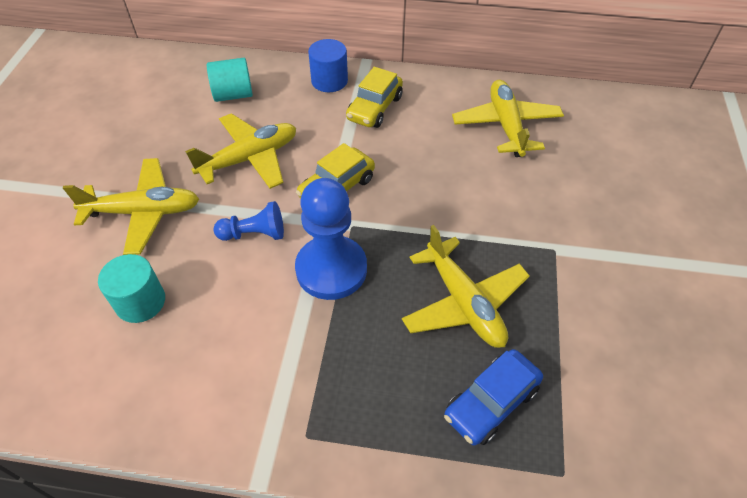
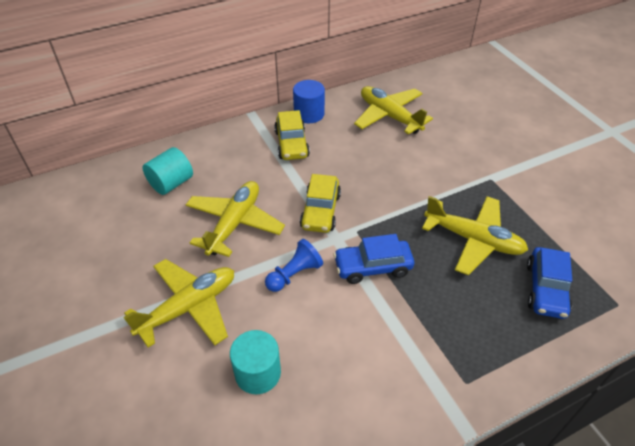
camera: 35 degrees left, 5 degrees down
blue pawn [295,178,367,300] -> blue car [333,234,414,284]
blue cylinder [308,39,348,92] -> blue cylinder moved to [293,80,325,123]

